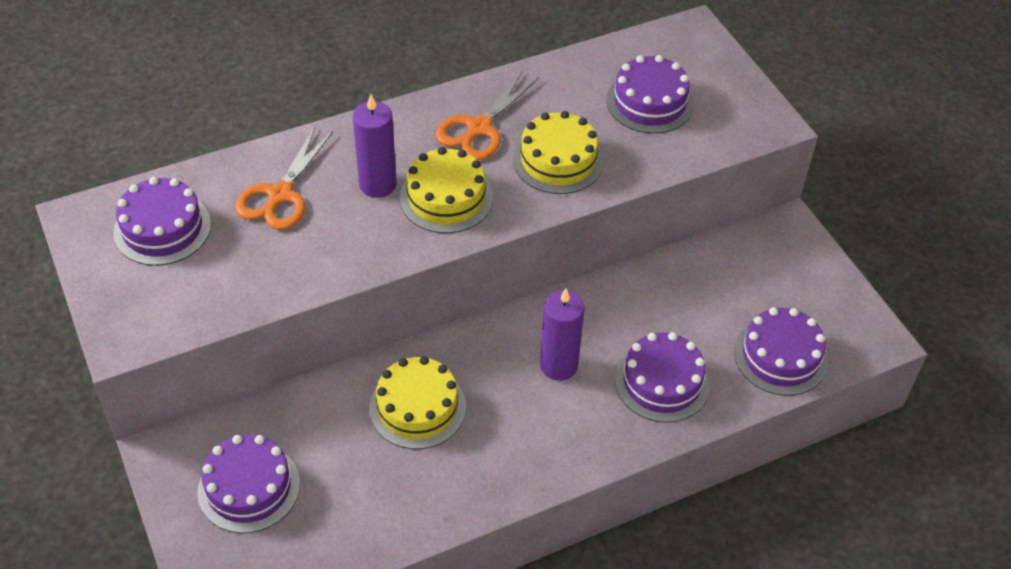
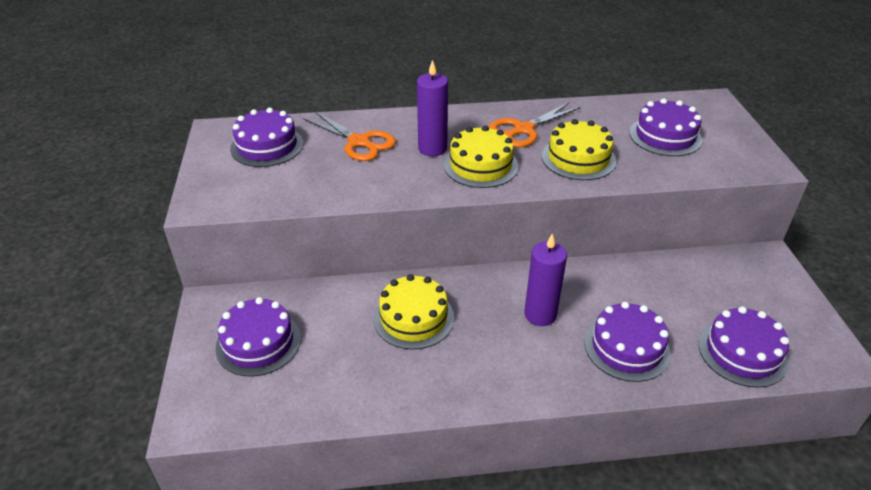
camera: 20 degrees right, 10 degrees down
orange scissors [235,127,333,230] -> orange scissors turned 90 degrees counterclockwise [303,111,396,161]

